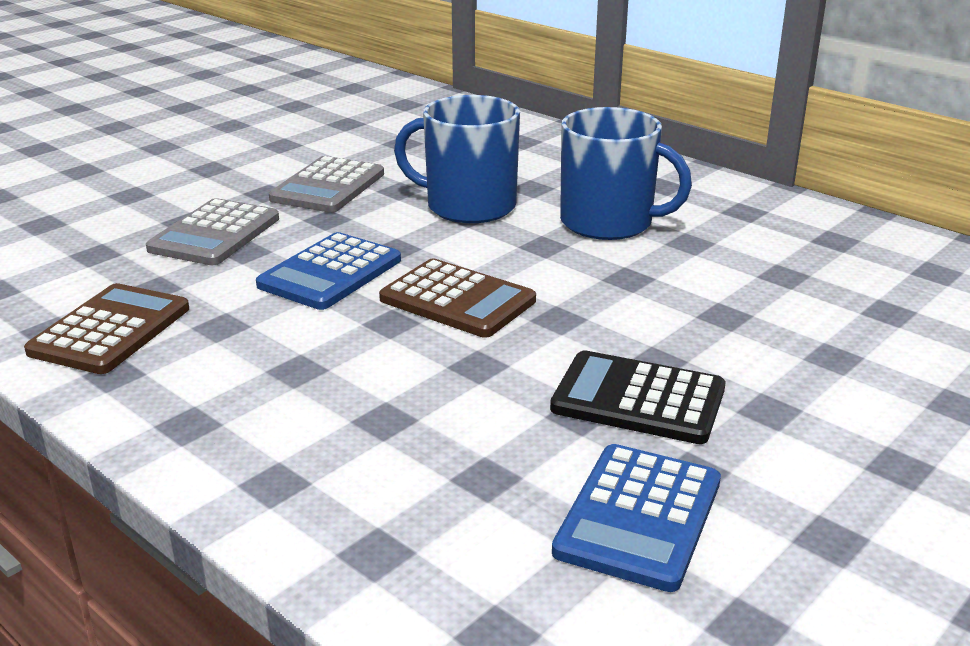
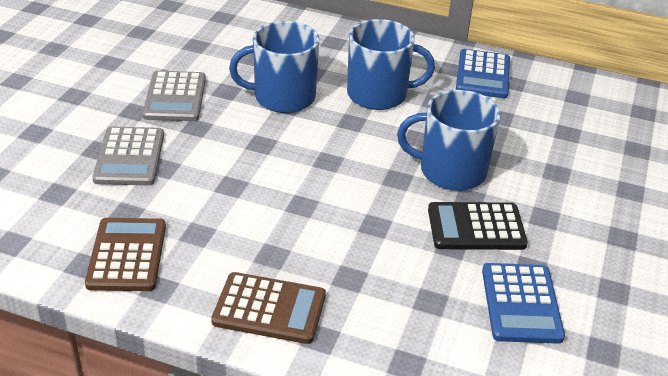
camera: 25 degrees left, 10 degrees up
blue calculator [256,232,401,310] -> blue calculator moved to [456,49,510,98]
brown calculator [379,259,536,338] -> brown calculator moved to [211,272,326,344]
none -> blue mug [397,90,501,191]

